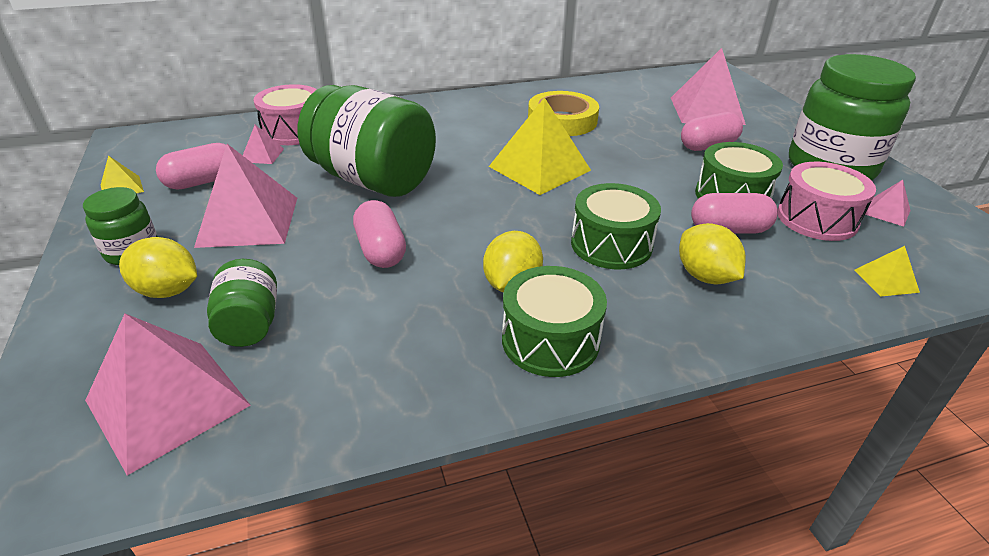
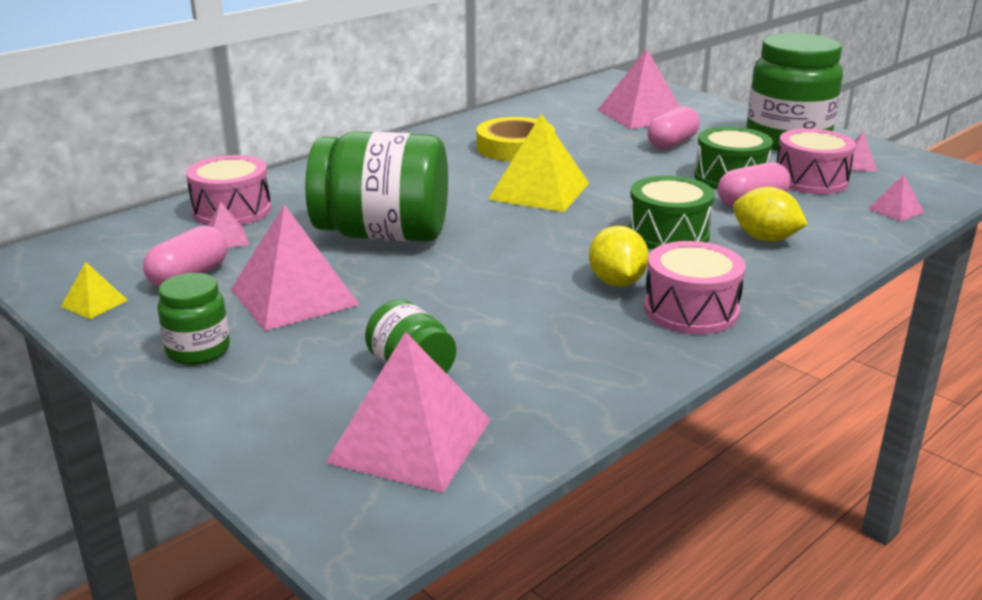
camera: 25 degrees left, 10 degrees down
yellow lemon [119,237,197,298] -> none
pink capsule [353,200,406,268] -> none
green drum [502,266,607,377] -> pink drum [644,241,746,334]
yellow pyramid [855,246,920,297] -> pink pyramid [868,174,924,221]

